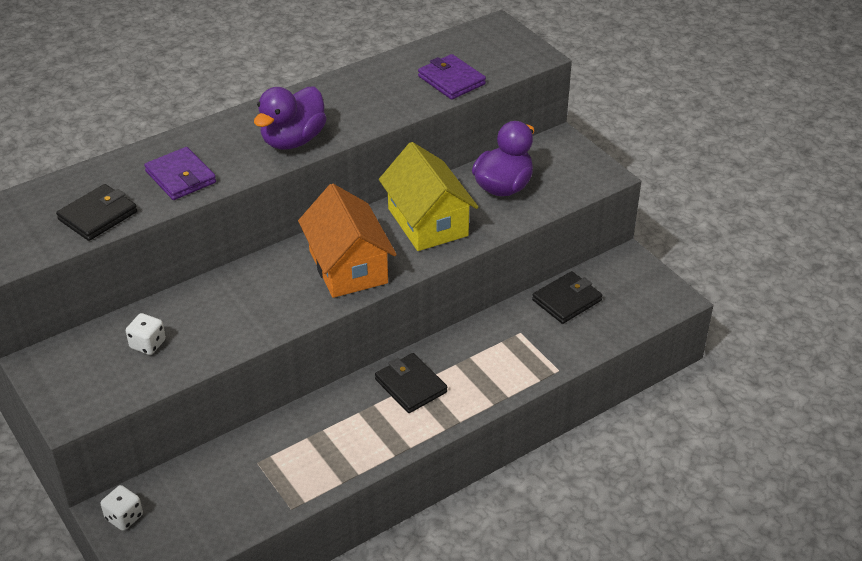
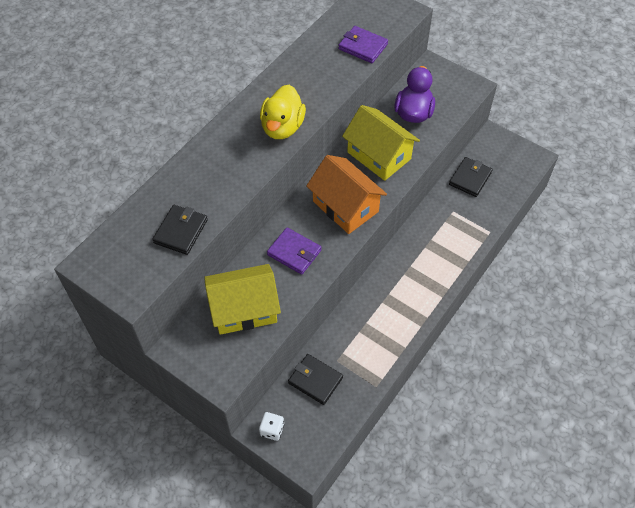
camera: 20 degrees left, 15 degrees up
white dice [126,313,166,355] -> yellow house [204,264,281,335]
purple wallet [144,147,216,200] -> purple wallet moved to [267,228,322,275]
purple duck [254,86,327,149] -> yellow duck [260,85,306,139]
black wallet [375,353,447,413] -> black wallet moved to [288,354,343,405]

